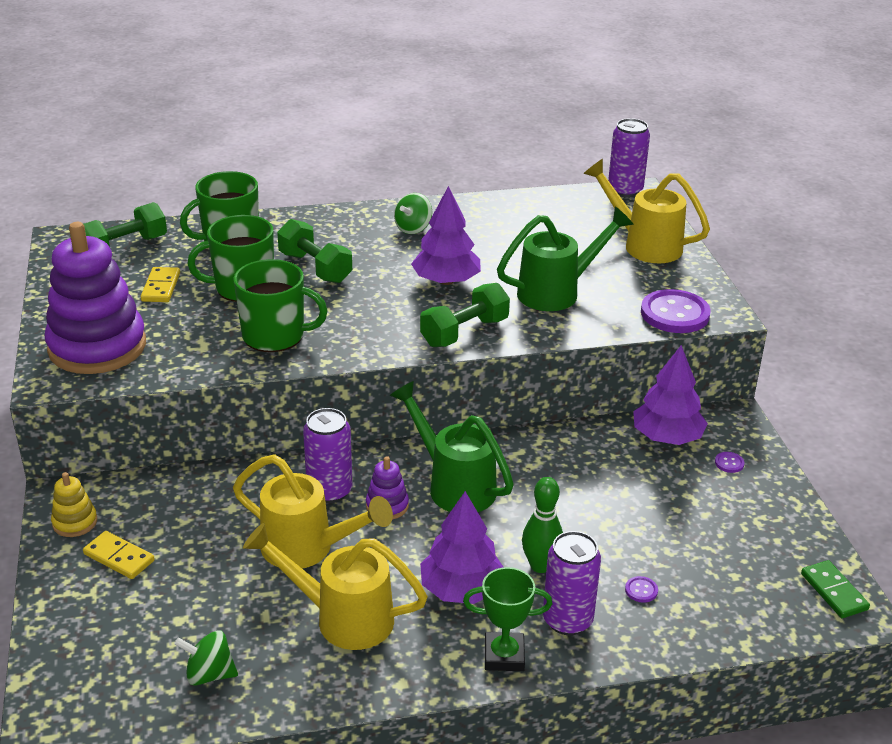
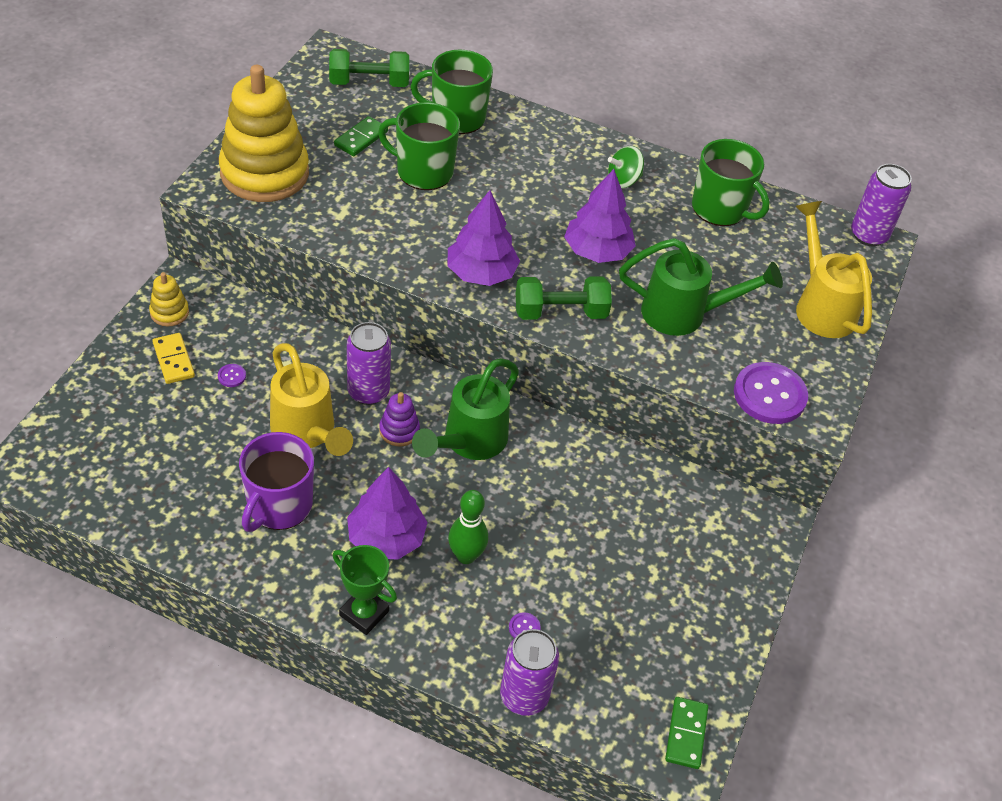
camera: 30 degrees right, 15 degrees up
purple stacking toy [45,222,146,374] -> yellow stacking toy [219,65,309,202]
yellow domino [141,267,180,302] -> green domino [334,116,388,156]
green spinning top [174,630,238,686] -> none
green mug [233,259,328,352] -> green mug moved to [692,139,770,226]
yellow watering can [243,523,428,650] -> purple mug [239,432,314,532]
green dumbbell [277,219,352,283] -> none
green watering can [390,381,514,512] -> green watering can turned 135 degrees counterclockwise [412,358,519,460]
purple can [543,531,601,635] -> purple can moved to [500,629,559,716]
purple tree [633,345,708,445] -> purple tree moved to [447,190,520,286]
purple button [715,452,745,473] -> purple button moved to [218,364,246,387]

